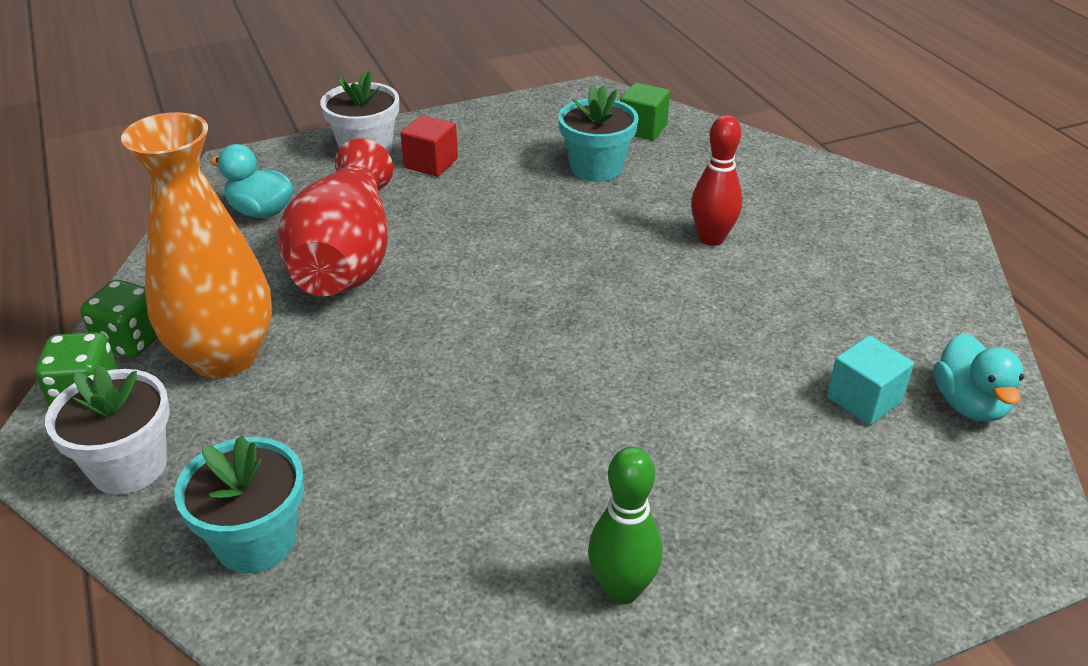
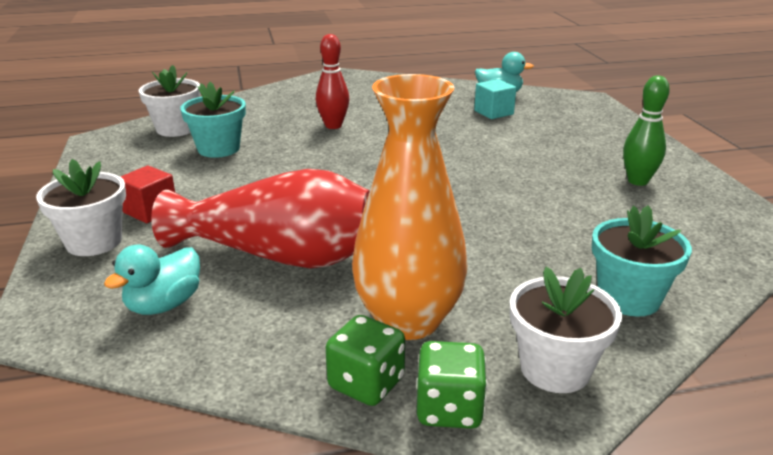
camera: 80 degrees left, 10 degrees down
green cube [620,82,670,140] -> white flower pot [139,65,201,137]

